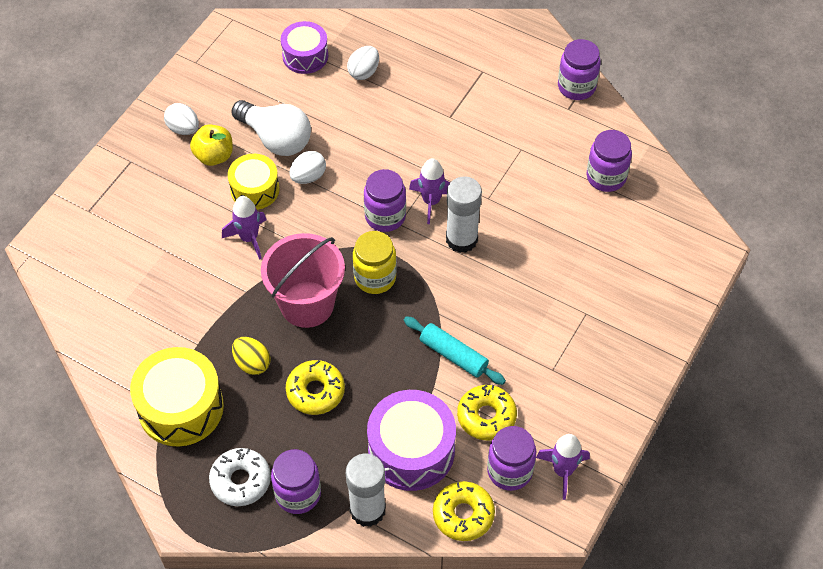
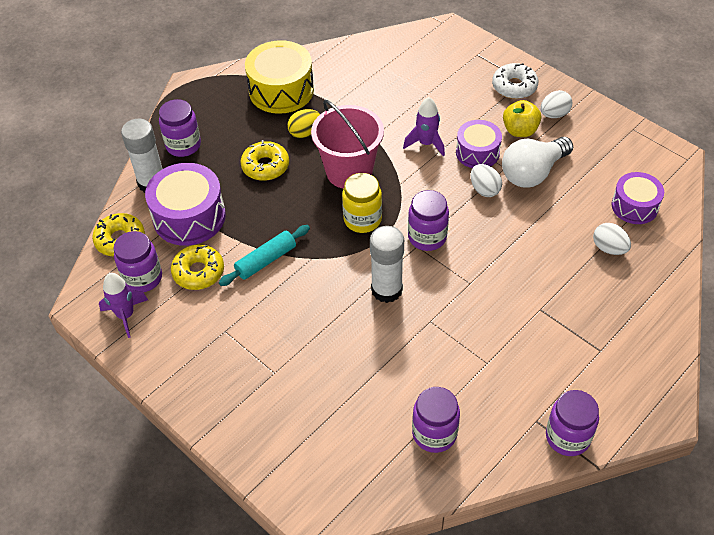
camera: 105 degrees right, 5 degrees down
white donut [209,448,271,506] -> white donut moved to [492,63,538,99]
yellow drum [228,154,279,210] -> purple drum [456,120,502,168]
purple rocket [409,158,451,224] -> none

